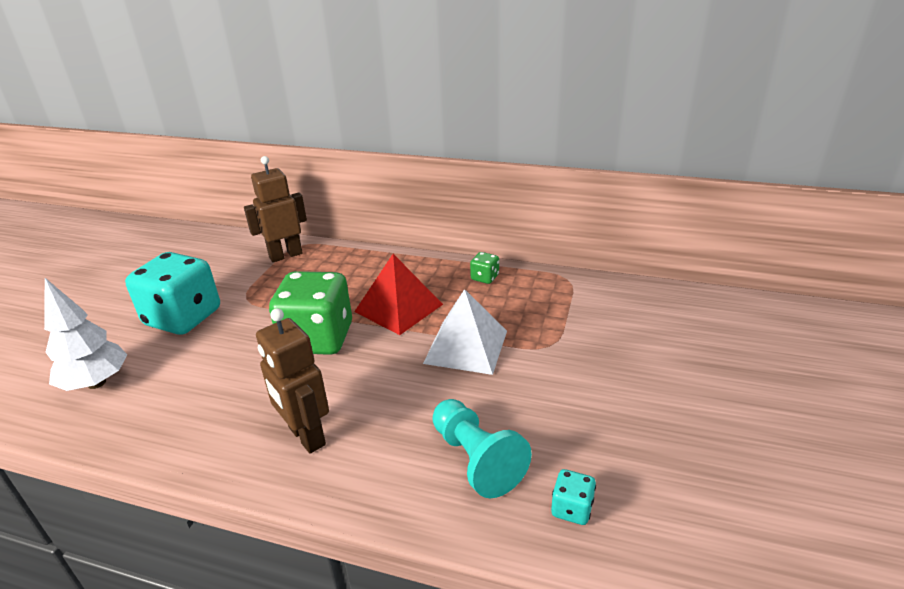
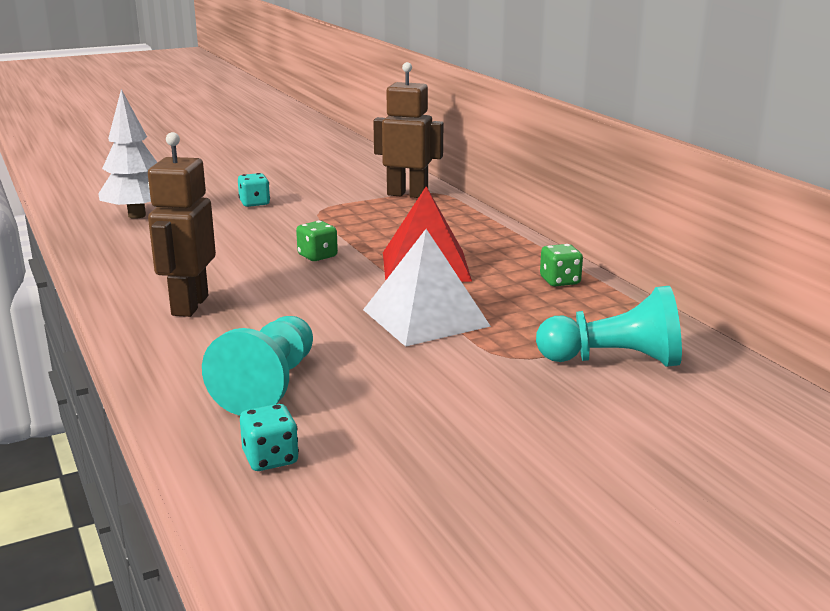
camera: 45 degrees right, 10 degrees down
turquoise dice [125,252,220,335] -> turquoise dice [238,173,270,207], size x0.42
green dice [269,271,352,355] -> green dice [296,221,338,261], size x0.42
none -> turquoise pawn [536,286,682,367]

